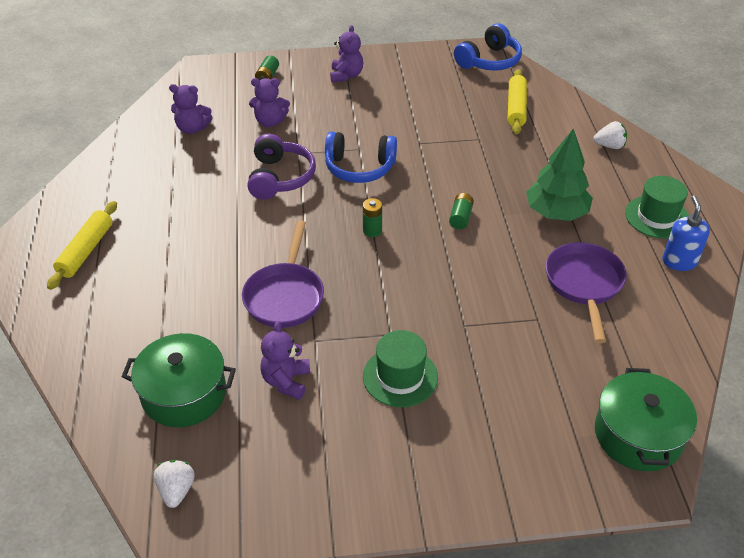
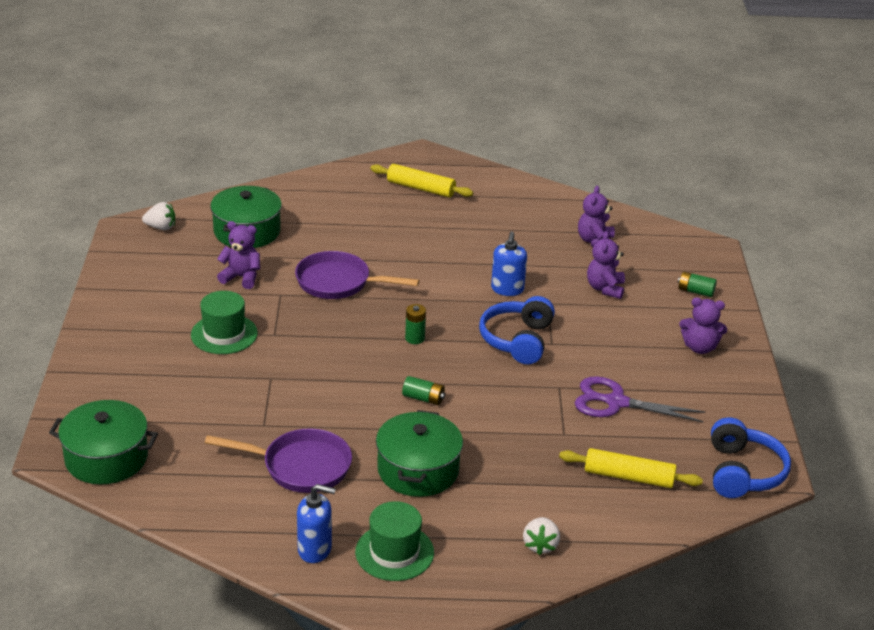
camera: 95 degrees right, 10 degrees down
purple headphones [247,134,316,200] -> blue soap dispenser [491,232,527,296]
blue headphones [454,23,522,71] -> blue headphones turned 135 degrees counterclockwise [711,417,791,498]
green tree [526,128,593,221] -> green pot [376,410,463,497]
none -> purple scissors [575,376,705,422]

